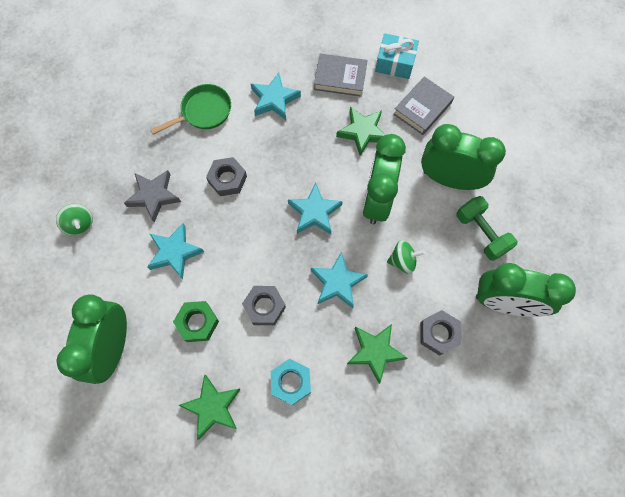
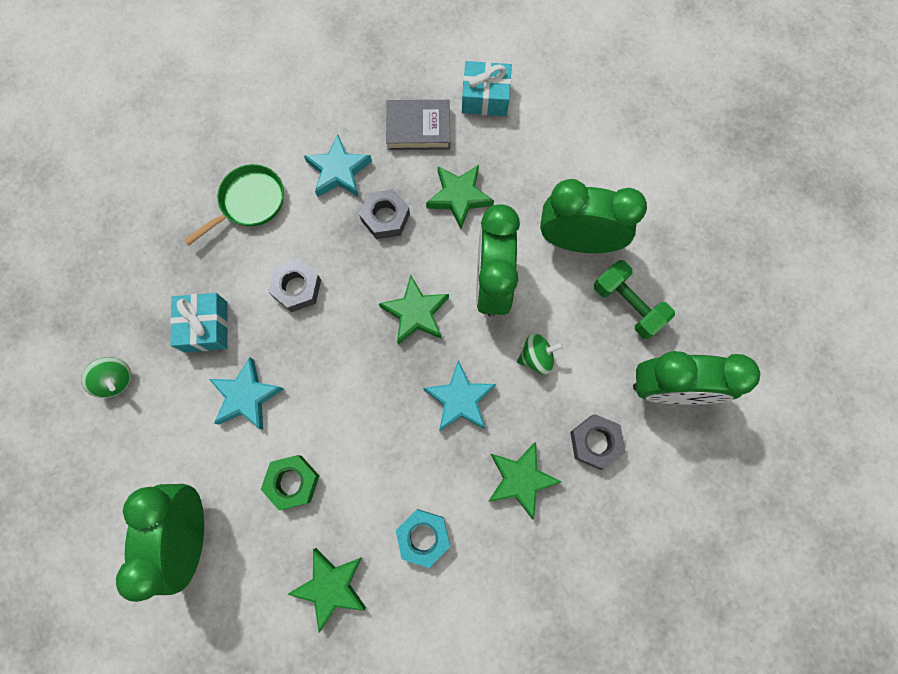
camera: 10 degrees left, 5 degrees up
grey star [124,170,181,223] -> turquoise gift [170,293,228,352]
grey nut [242,286,286,325] -> grey nut moved to [359,189,410,239]
turquoise star [288,183,343,235] -> green star [379,275,449,345]
grey book [393,76,454,135] -> none

